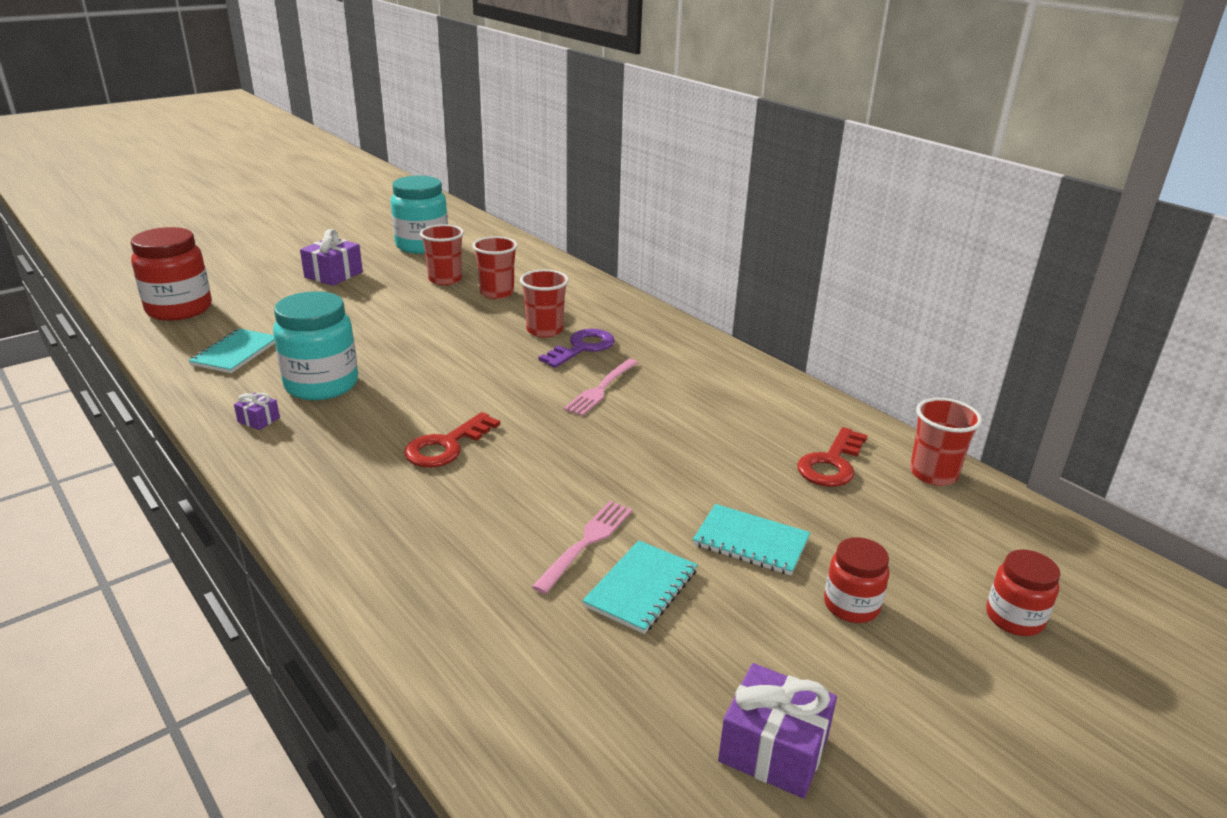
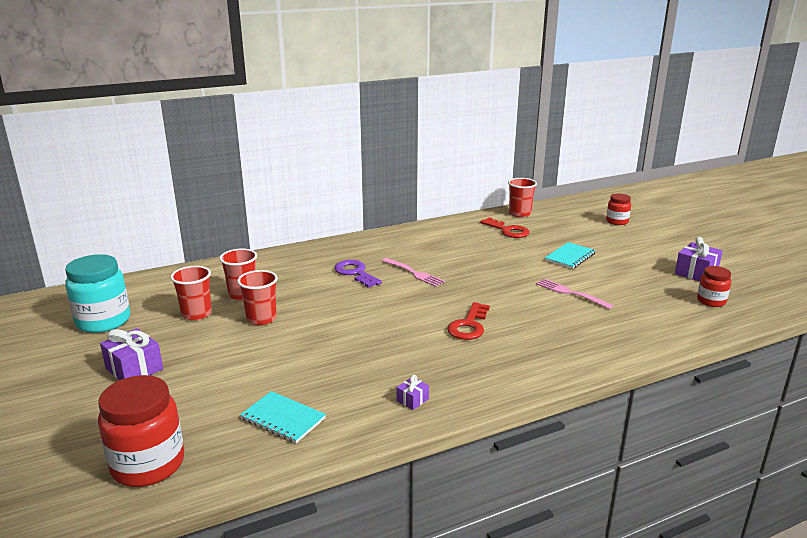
camera: 75 degrees left, 5 degrees down
turquoise jar [273,291,358,400] -> none
red key [404,412,500,468] -> red key turned 60 degrees clockwise [447,302,490,340]
red cup [520,269,569,338] -> red cup moved to [237,270,278,325]
turquoise notebook [582,540,698,634] -> none
red jar [824,537,889,623] -> red jar moved to [697,266,731,307]

